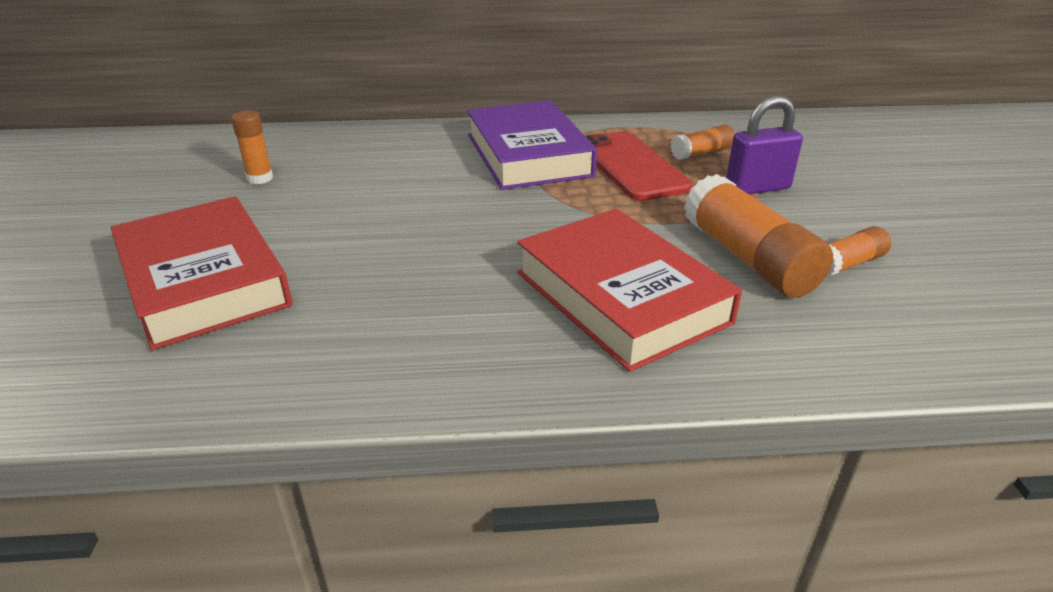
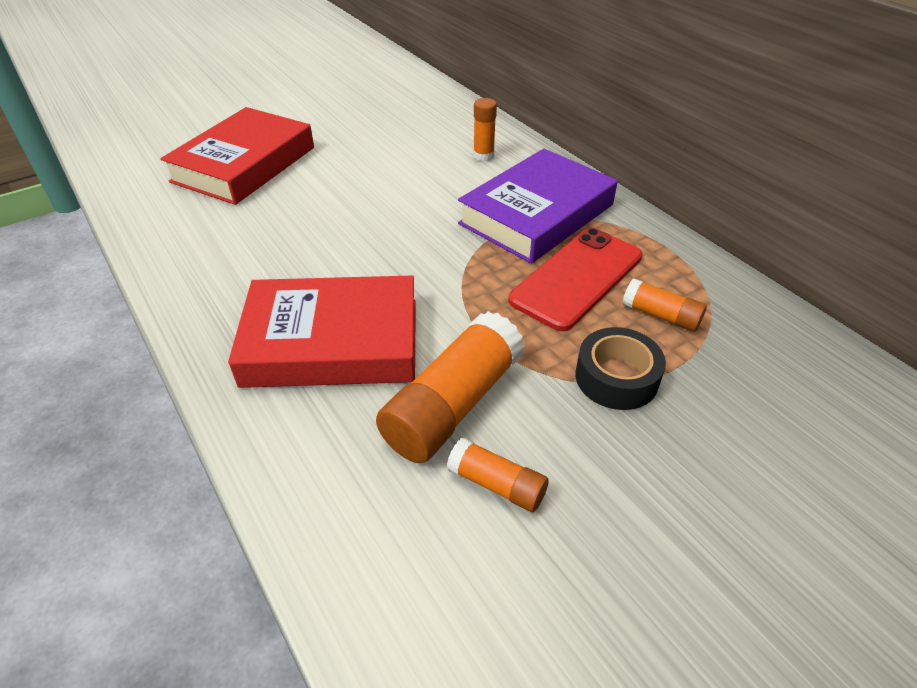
camera: 60 degrees right, 10 degrees up
orange glue stick [231,110,273,184] -> orange glue stick moved to [473,98,497,161]
red book [517,209,742,372] -> red book turned 60 degrees clockwise [228,275,416,388]
purple padlock [726,95,803,194] -> black tape [575,327,666,410]

